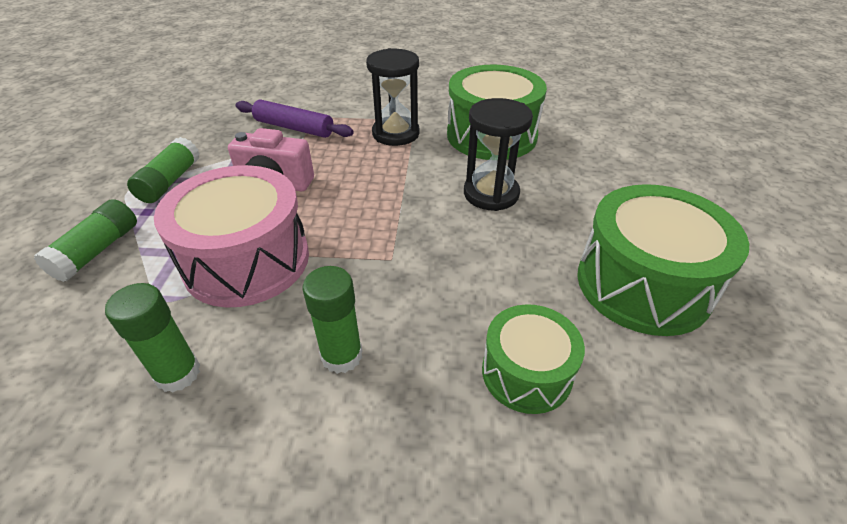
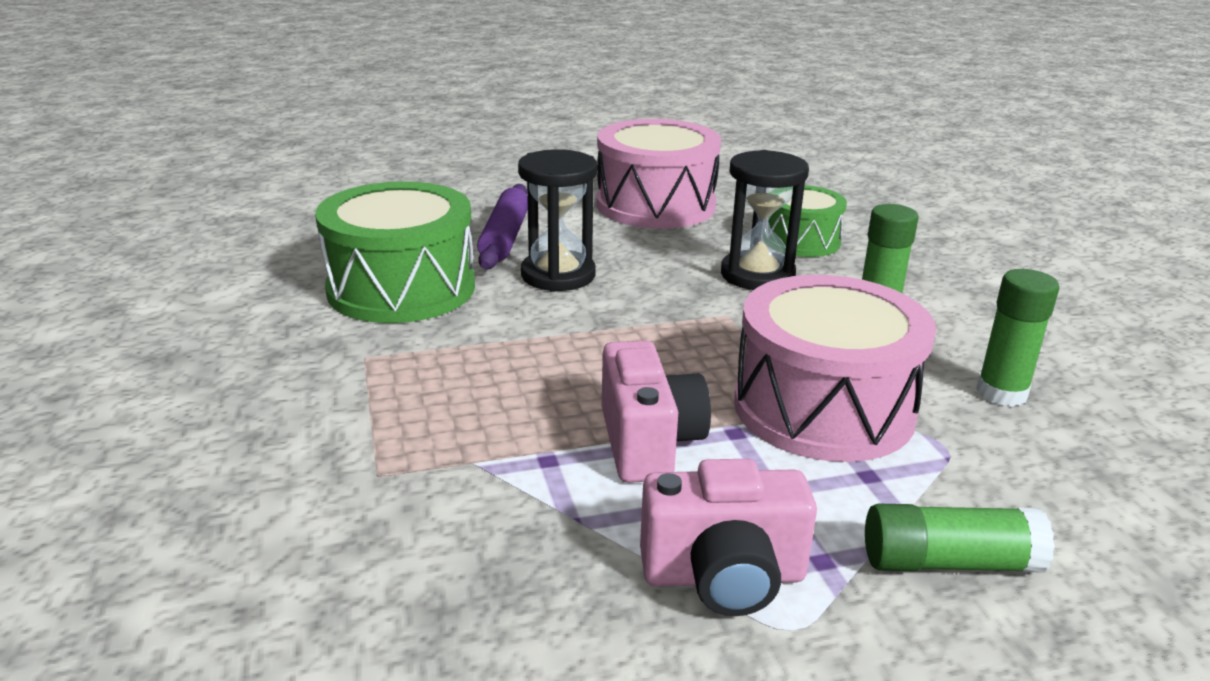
camera: 110 degrees left, 15 degrees down
green glue stick [127,137,200,203] -> pink camera [640,459,817,616]
purple rolling pin [235,100,354,138] -> purple rolling pin moved to [477,184,528,270]
black hourglass [366,48,420,146] -> black hourglass moved to [721,150,809,290]
green drum [577,184,749,336] -> pink drum [596,119,721,228]

